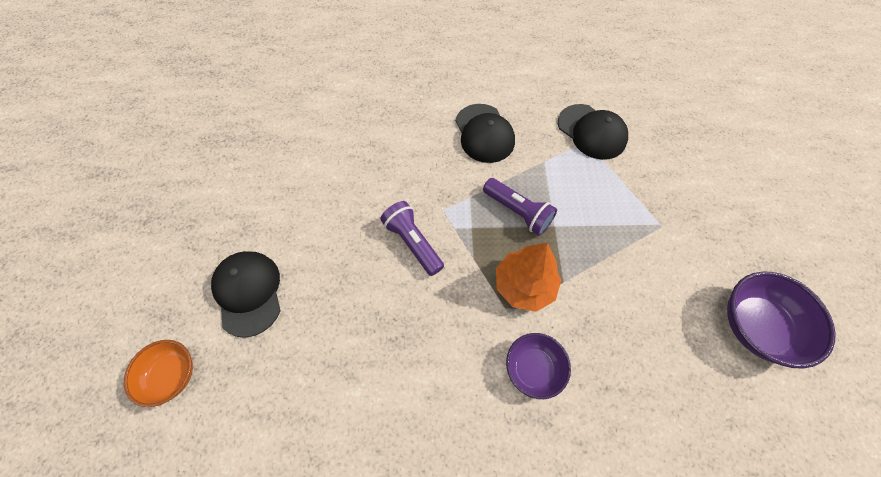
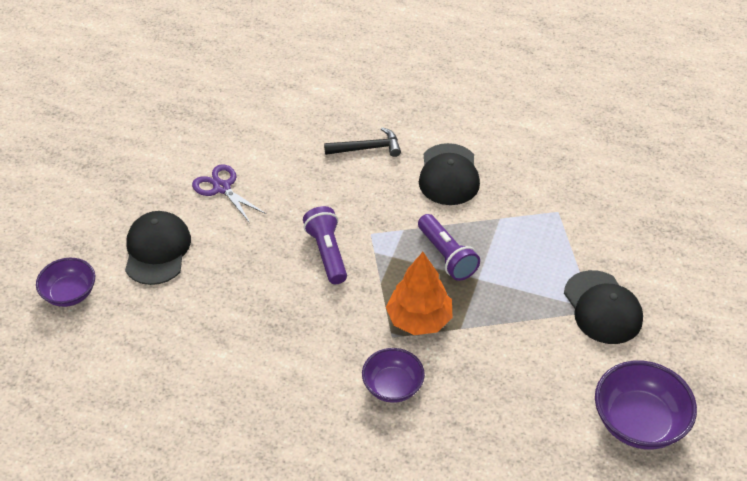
camera: 20 degrees right, 15 degrees down
orange bowl [124,340,193,407] -> purple bowl [36,258,95,307]
black cap [558,104,628,160] -> black cap moved to [564,270,643,344]
none -> purple scissors [192,164,266,223]
none -> black hammer [324,127,401,157]

